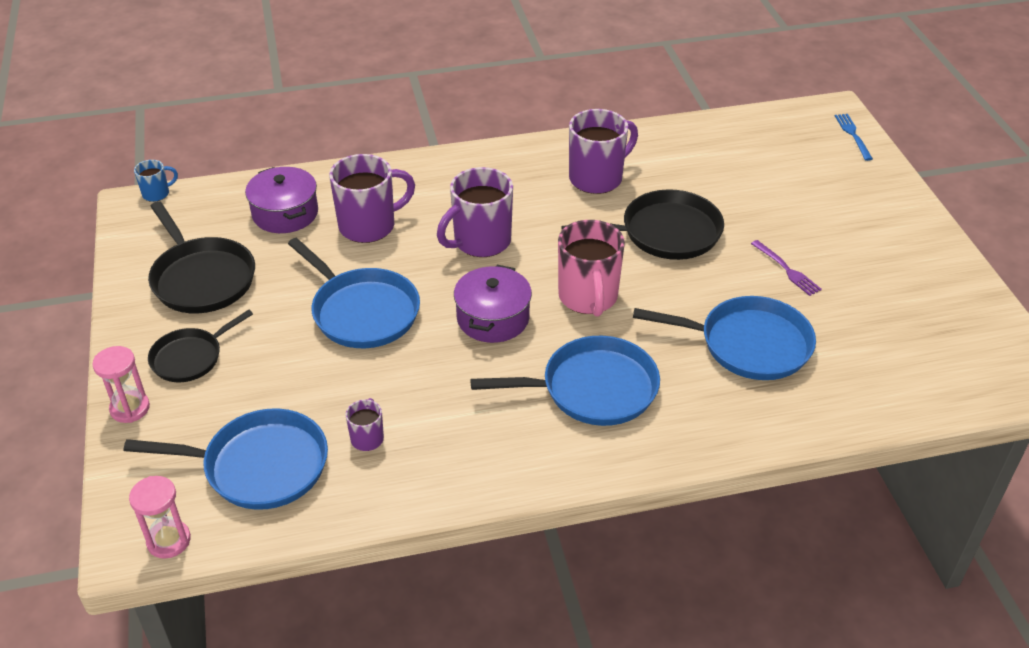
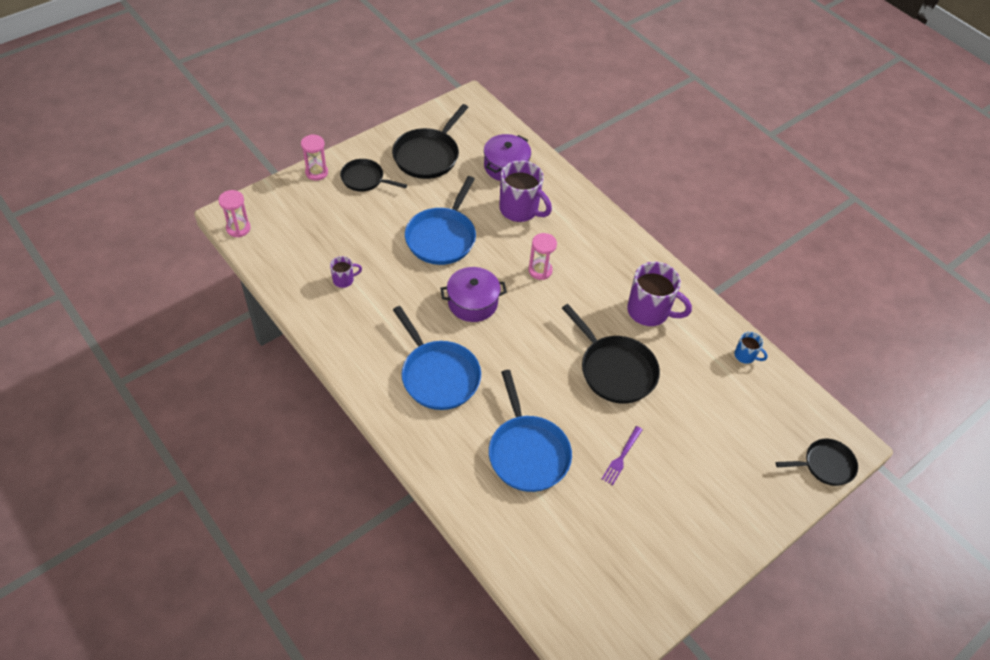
camera: 60 degrees right, 10 degrees up
blue pan [124,408,328,510] -> none
blue mug [134,160,178,202] -> blue mug moved to [734,332,768,364]
purple mug [437,167,513,257] -> pink hourglass [529,233,557,280]
pink mug [558,220,625,317] -> none
blue fork [835,114,873,161] -> black pan [776,439,858,486]

